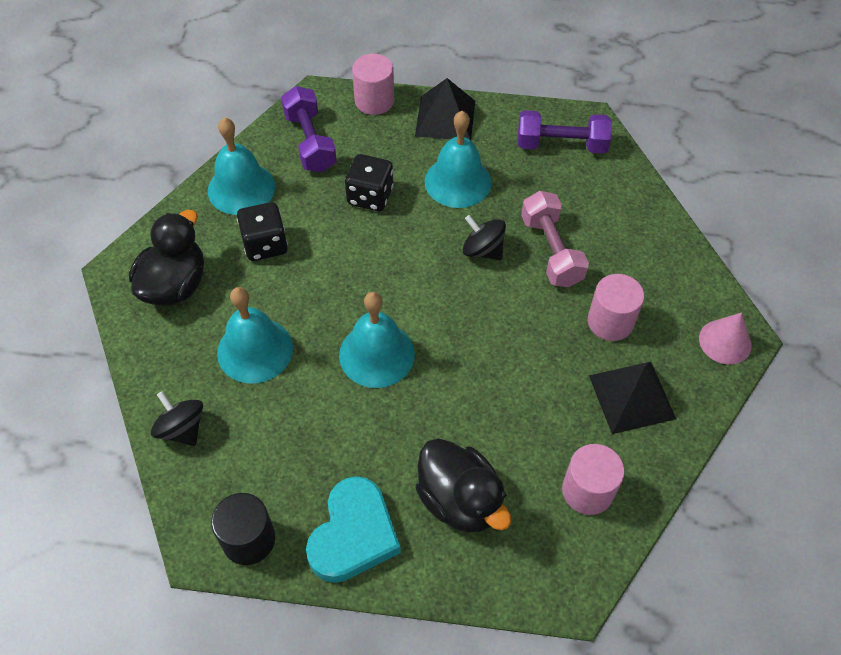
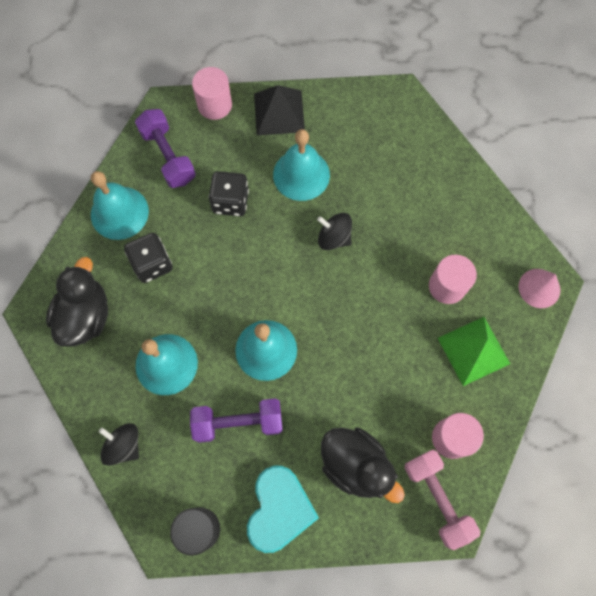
camera: 10 degrees left, 15 degrees up
purple dumbbell [518,110,612,154] -> purple dumbbell moved to [190,398,283,443]
pink dumbbell [521,191,589,287] -> pink dumbbell moved to [405,450,480,550]
black pyramid [589,362,676,434] -> green pyramid [438,317,510,386]

